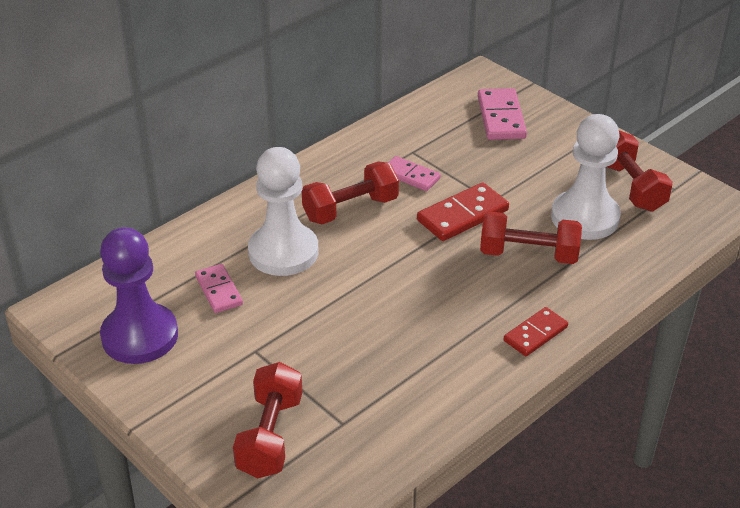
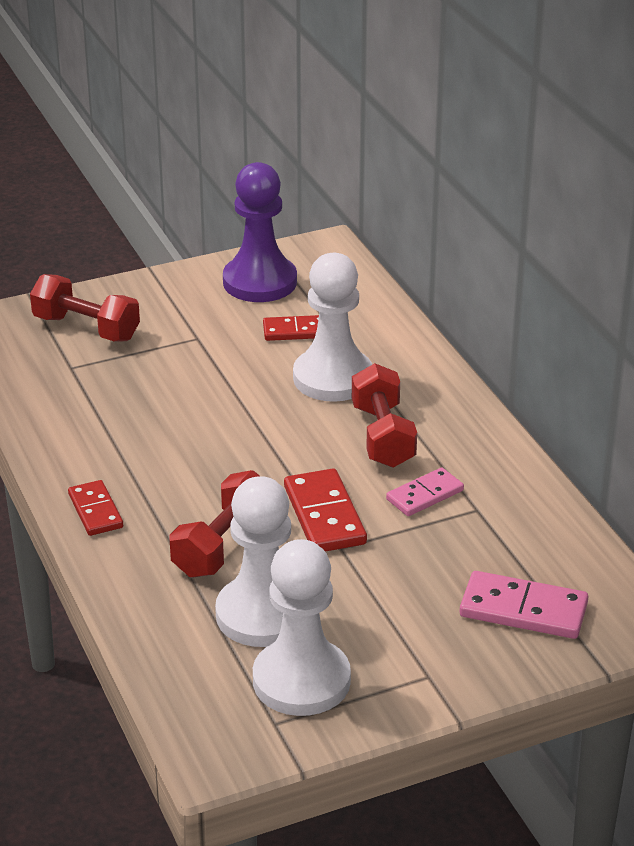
camera: 110 degrees right, 5 degrees down
pink domino [195,264,243,313] -> red domino [263,315,319,341]
red dumbbell [607,130,673,212] -> white pawn [253,539,351,716]

